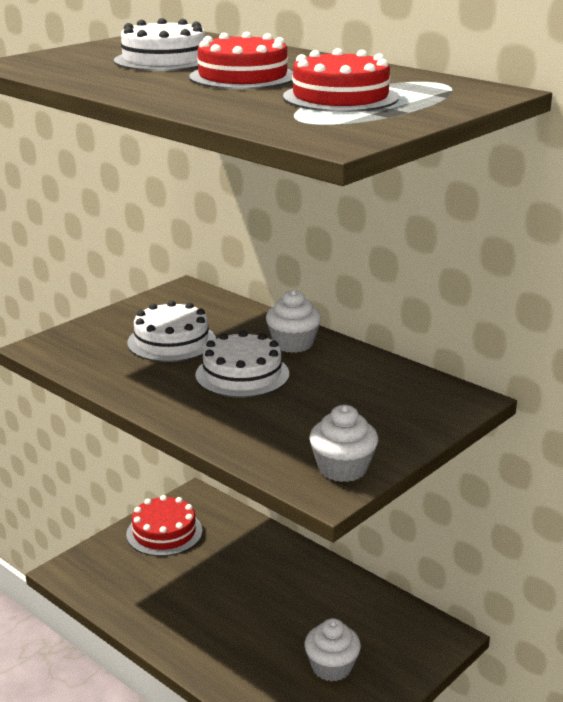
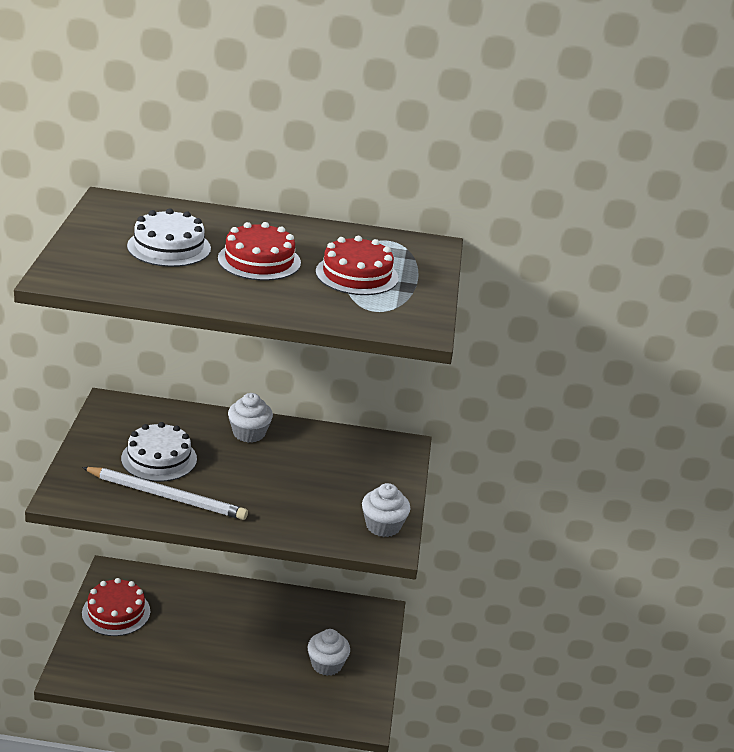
camera: 40 degrees left, 5 degrees up
white cake [195,330,289,398] -> none
none -> white pencil [82,467,248,520]

